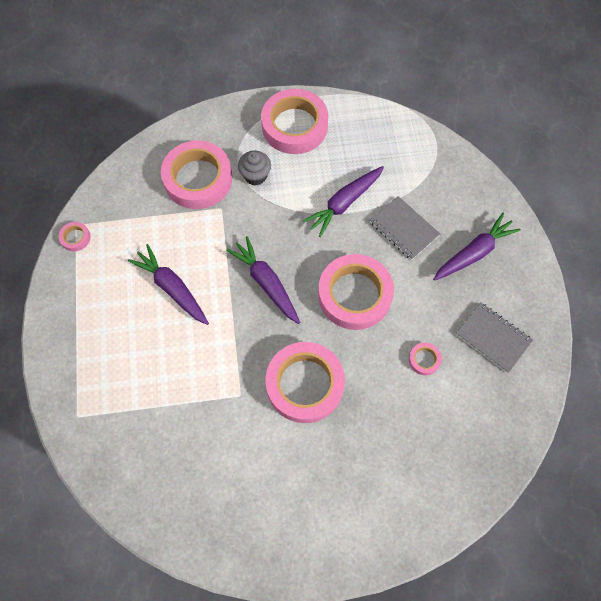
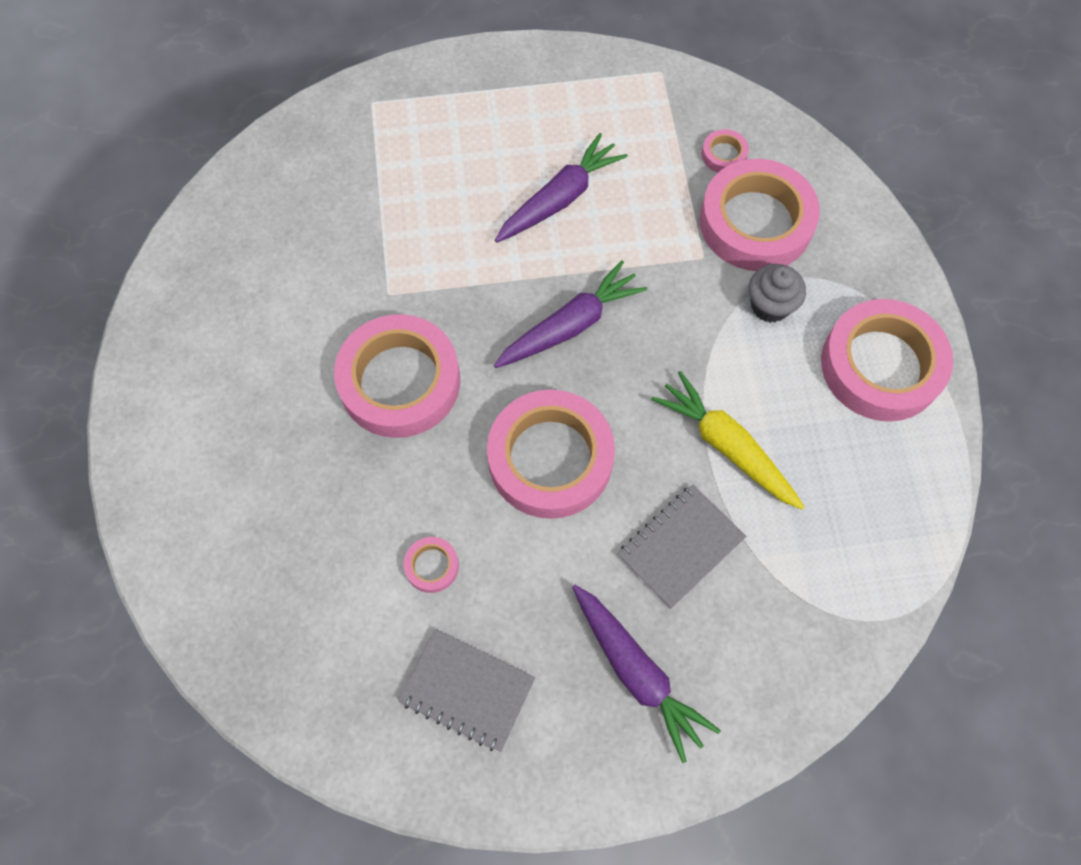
camera: 90 degrees right, 0 degrees up
pink tape [59,222,91,251] -> pink tape moved to [701,129,749,173]
purple carrot [303,166,384,237] -> yellow carrot [651,371,805,510]
grey notebook [456,302,533,373] -> grey notebook turned 75 degrees clockwise [398,629,535,752]

